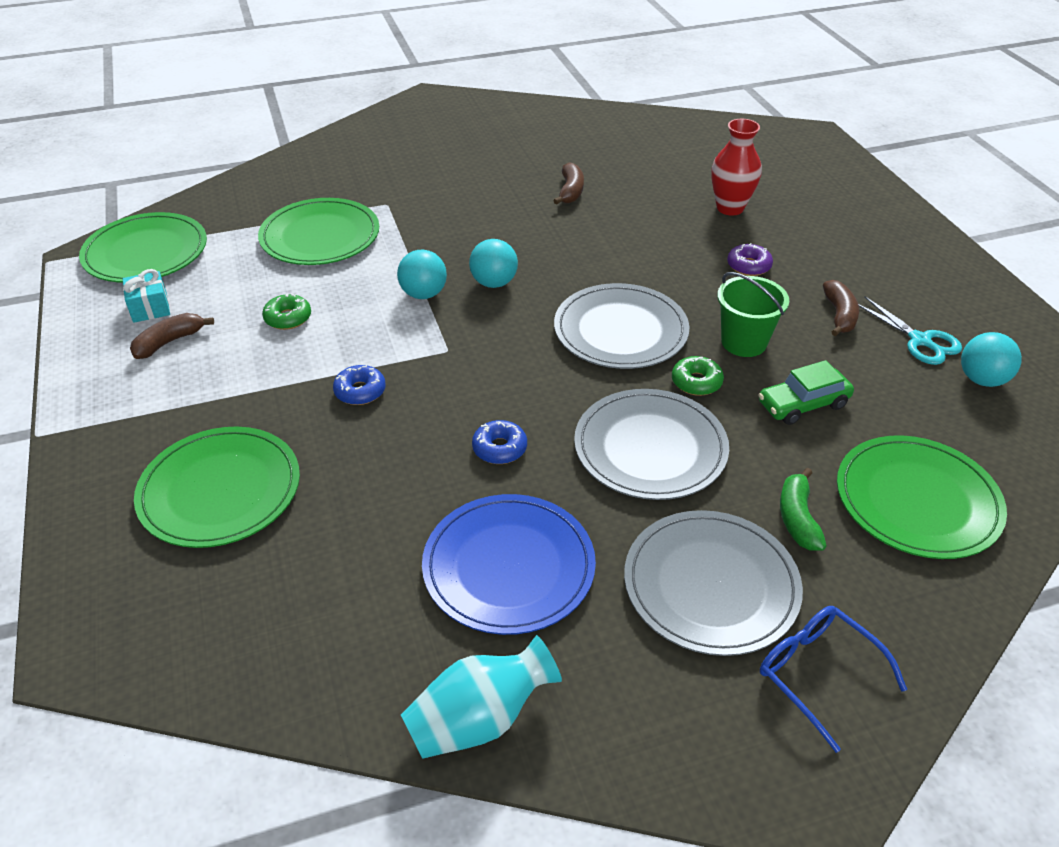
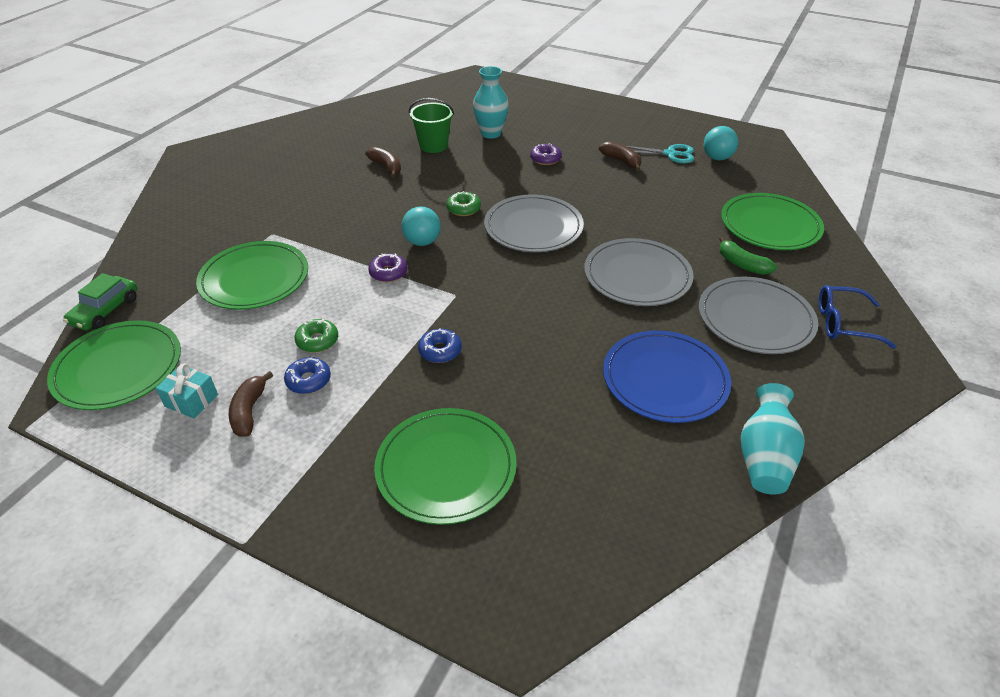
camera: 45 degrees left, 0 degrees up
turquoise ball [397,250,447,299] -> purple donut [368,253,407,282]
blue donut [472,420,527,464] -> blue donut moved to [284,357,331,394]
green donut [672,356,724,396] -> green donut moved to [446,191,481,216]
red vase [711,119,762,215] -> turquoise vase [473,66,509,139]
green bucket [717,272,789,357] -> green bucket moved to [409,98,454,153]
green car [758,360,854,425] -> green car moved to [63,273,137,330]

